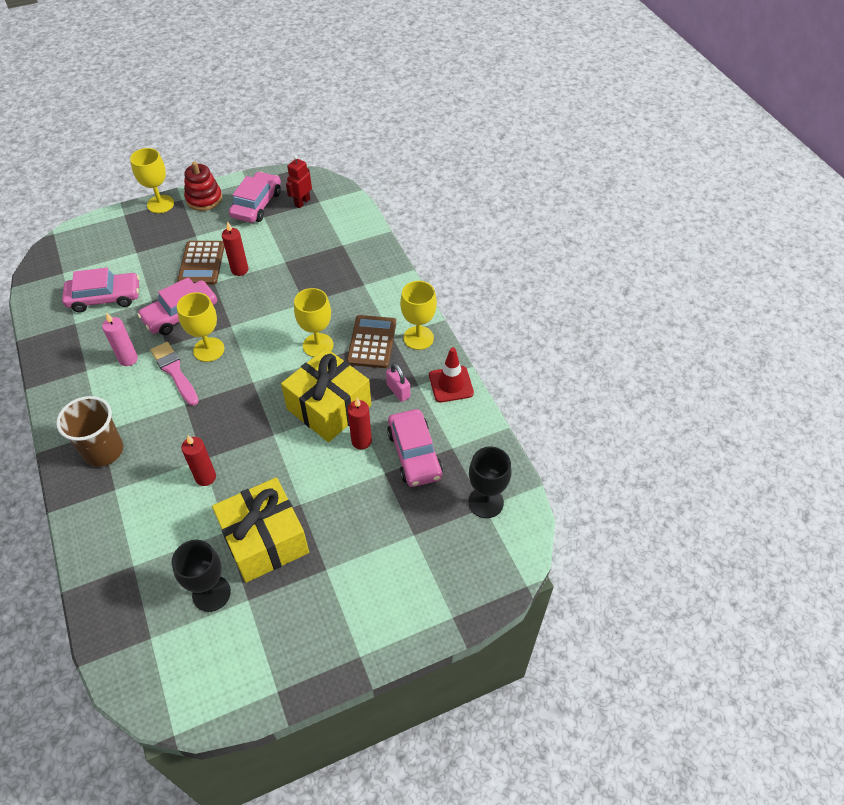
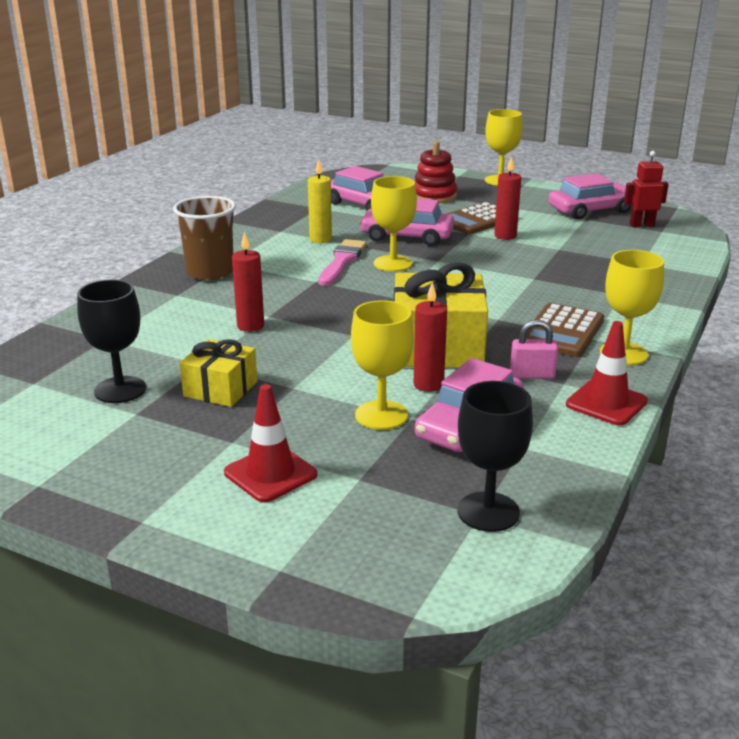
camera: 50 degrees right, 25 degrees down
pink candle [102,312,138,366] -> yellow candle [308,159,332,243]
red stacking toy [184,161,222,211] -> red stacking toy moved to [415,141,457,203]
yellow gift [212,477,309,583] -> yellow gift [180,339,257,407], size x0.58
yellow goblet [294,288,334,357] -> yellow goblet moved to [351,300,414,430]
brown calculator [347,315,396,368] -> brown calculator turned 150 degrees clockwise [526,303,604,357]
pink padlock [386,363,410,402] -> pink padlock turned 75 degrees clockwise [510,319,558,379]
none -> red traffic cone [224,384,318,503]

